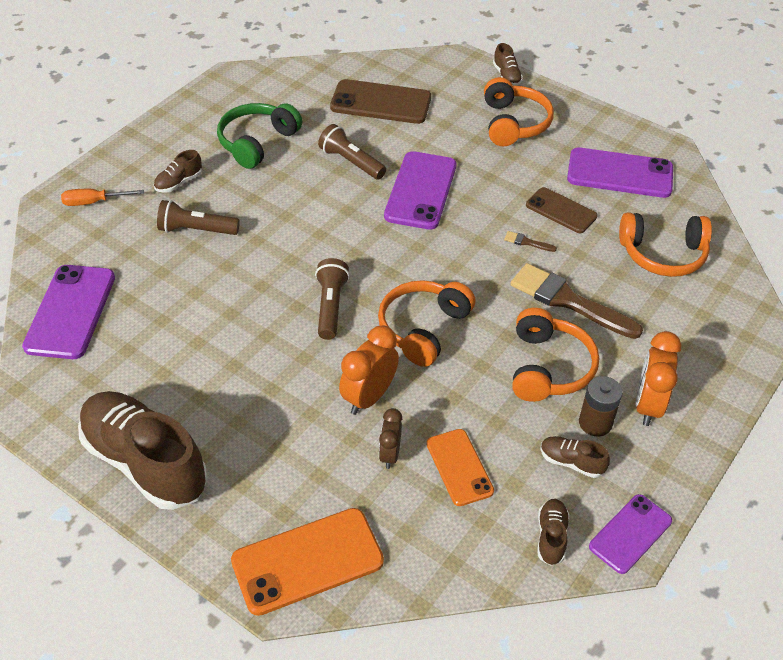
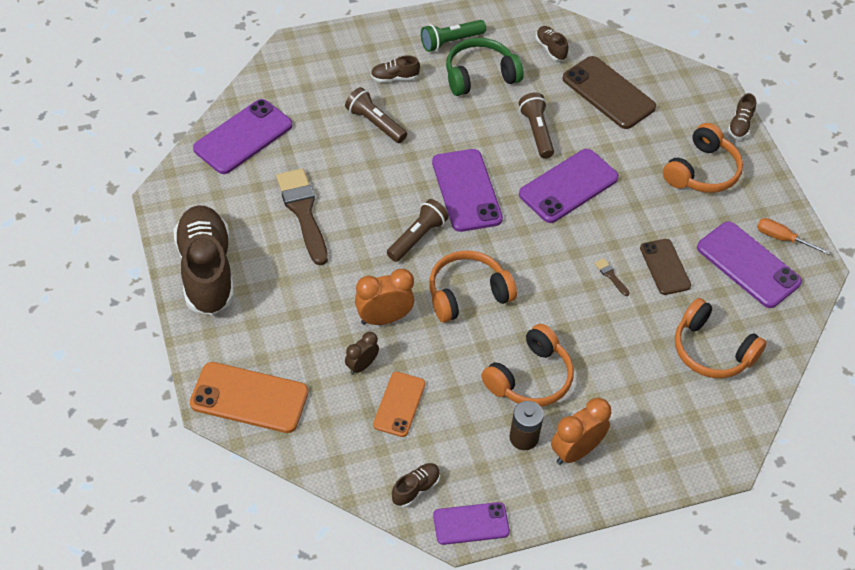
camera: 35 degrees right, 5 degrees up
orange screwdriver [61,189,144,206] -> orange screwdriver moved to [757,218,830,255]
brown brush [510,263,643,339] -> brown brush moved to [276,168,328,265]
brown shoe [540,436,610,478] -> brown shoe moved to [536,26,568,61]
none -> green flashlight [421,20,486,52]
none -> purple phone [432,149,503,232]

